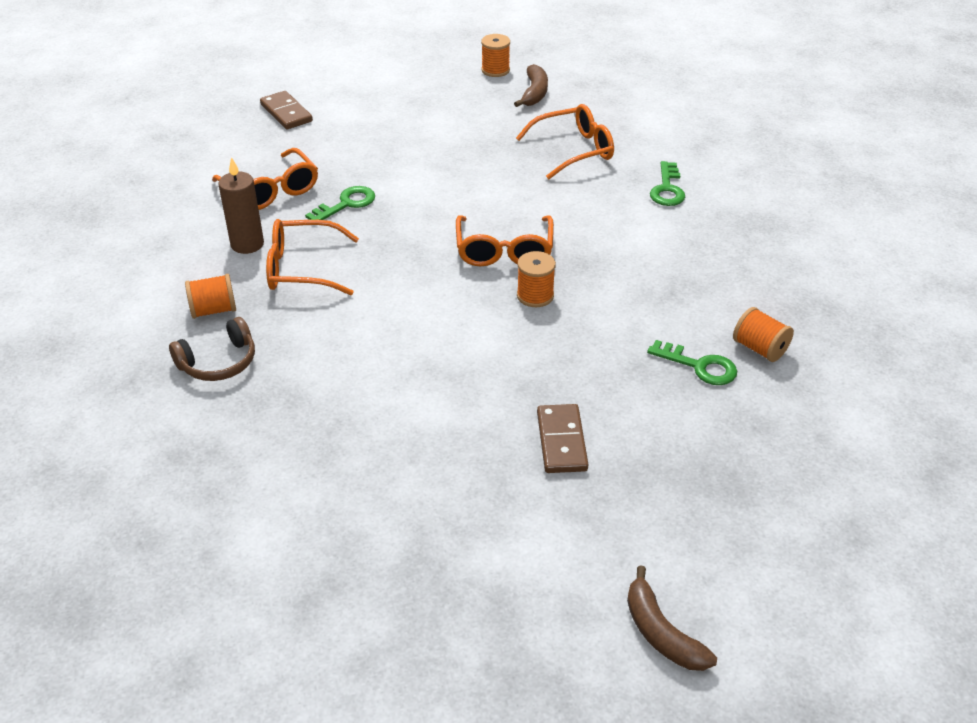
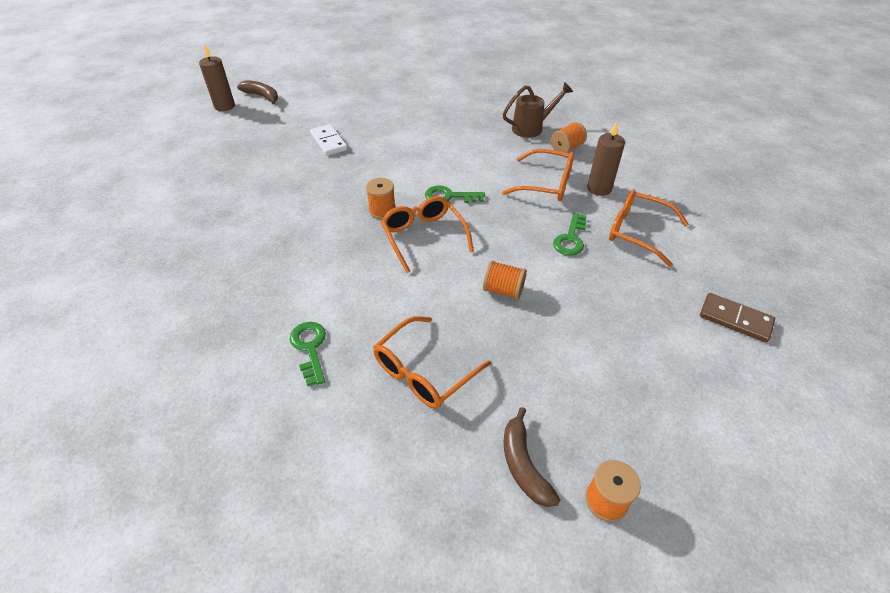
camera: 155 degrees right, 5 degrees up
brown headphones [169,317,255,381] -> brown watering can [503,82,573,138]
orange glasses [266,219,359,295] -> orange glasses turned 45 degrees clockwise [502,149,574,201]
brown domino [537,404,589,473] -> white domino [310,124,348,156]
green key [647,340,737,385] -> green key moved to [425,186,485,203]
orange spool [733,307,794,362] -> orange spool moved to [483,260,527,300]
none -> brown candle [199,44,235,111]

